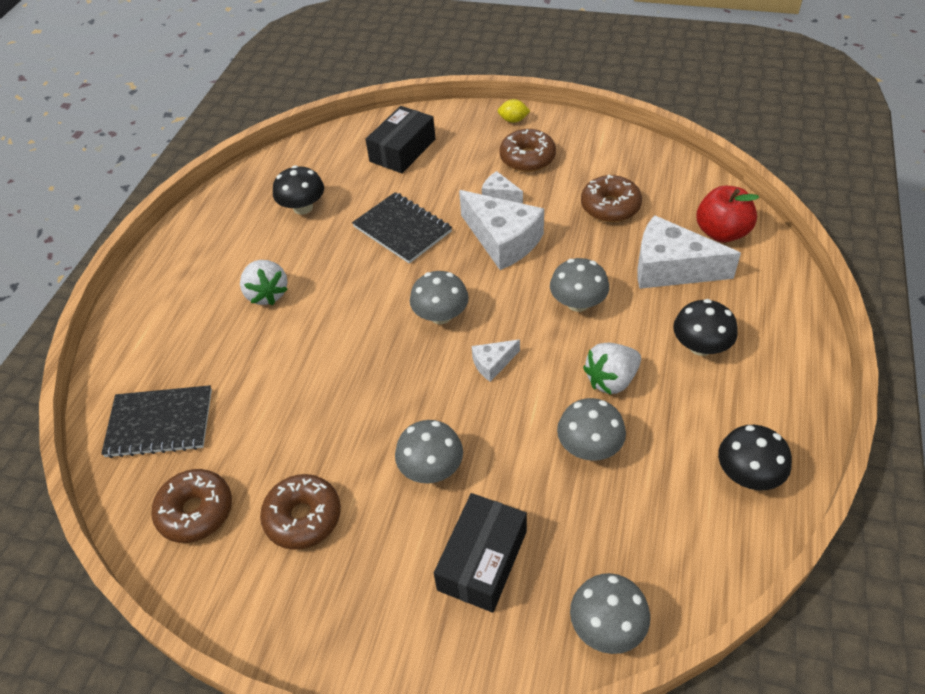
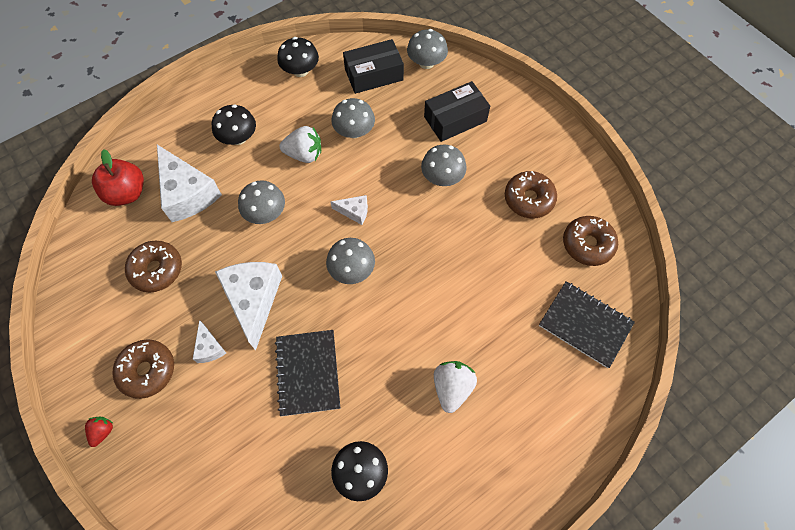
camera: 145 degrees left, 15 degrees up
black box [365,106,436,173] -> black box moved to [343,39,404,94]
yellow lemon [498,99,530,123] -> red strawberry [85,417,113,447]

